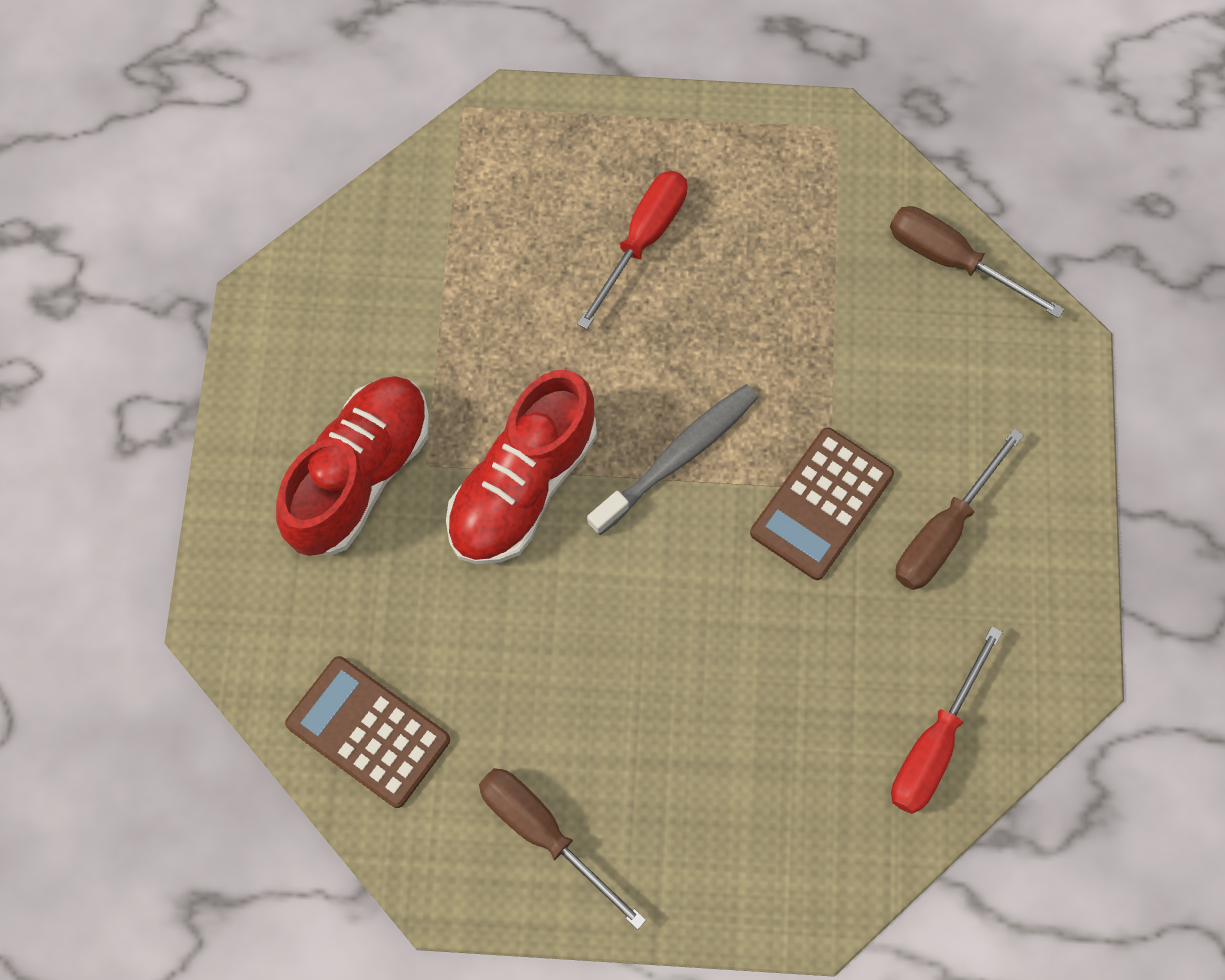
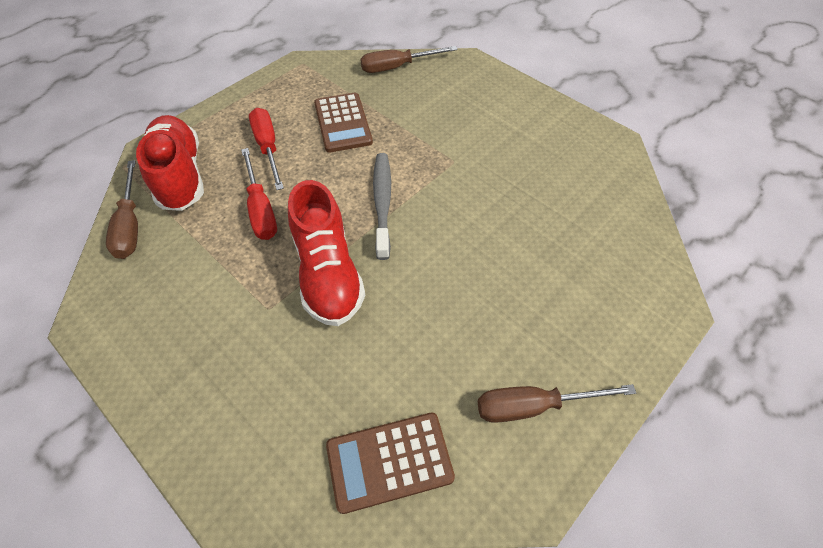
camera: 50 degrees left, 15 degrees down
red shoe [276,376,430,556] -> red shoe moved to [136,115,204,211]
brown calculator [750,427,894,580] -> brown calculator moved to [314,93,373,153]
red screwdriver [891,626,1003,814] -> red screwdriver moved to [241,148,277,240]
brown screwdriver [896,429,1024,590] -> brown screwdriver moved to [106,160,138,259]

